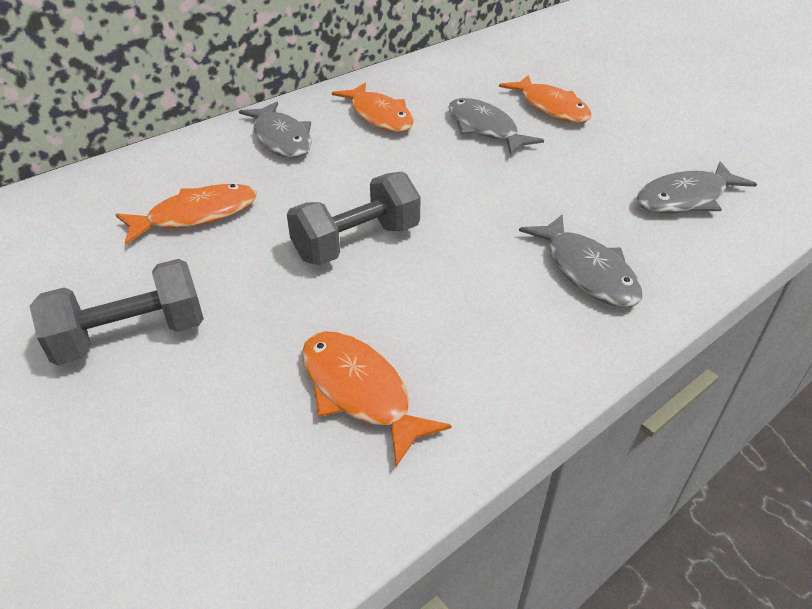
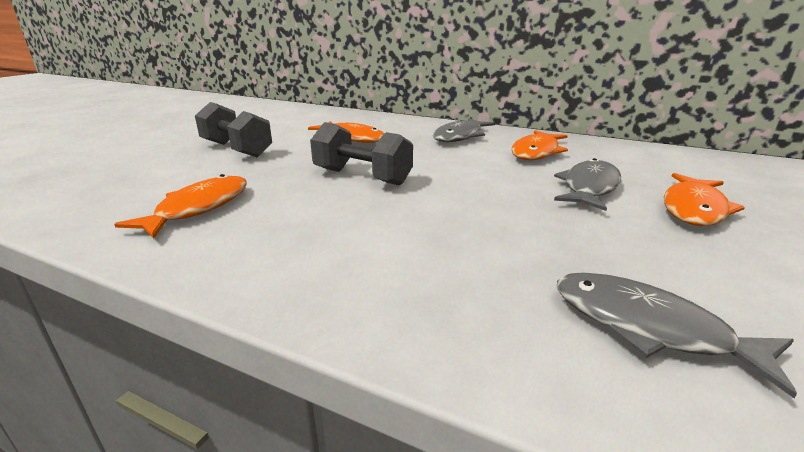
camera: 65 degrees right, 15 degrees down
grey fish [519,214,643,307] -> none

